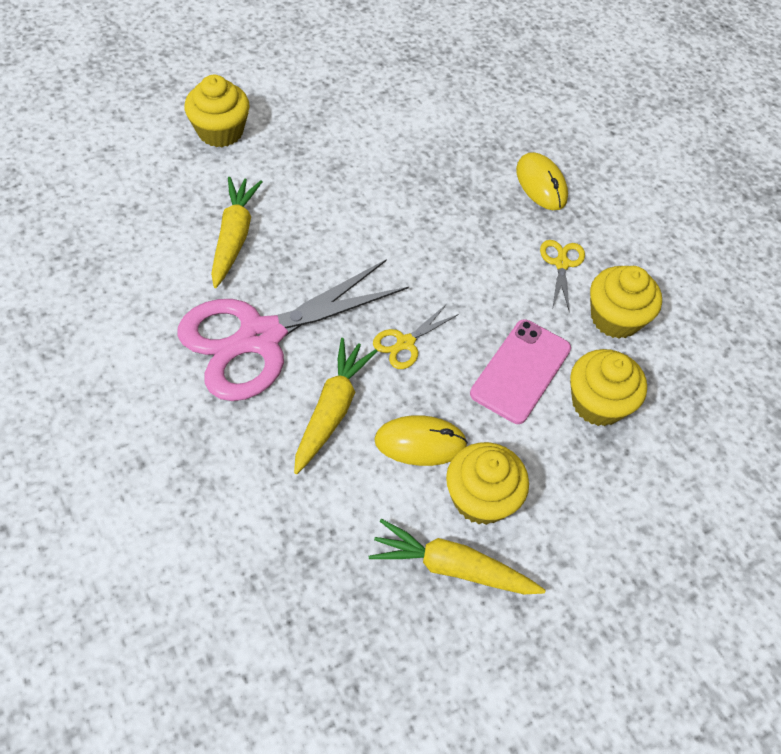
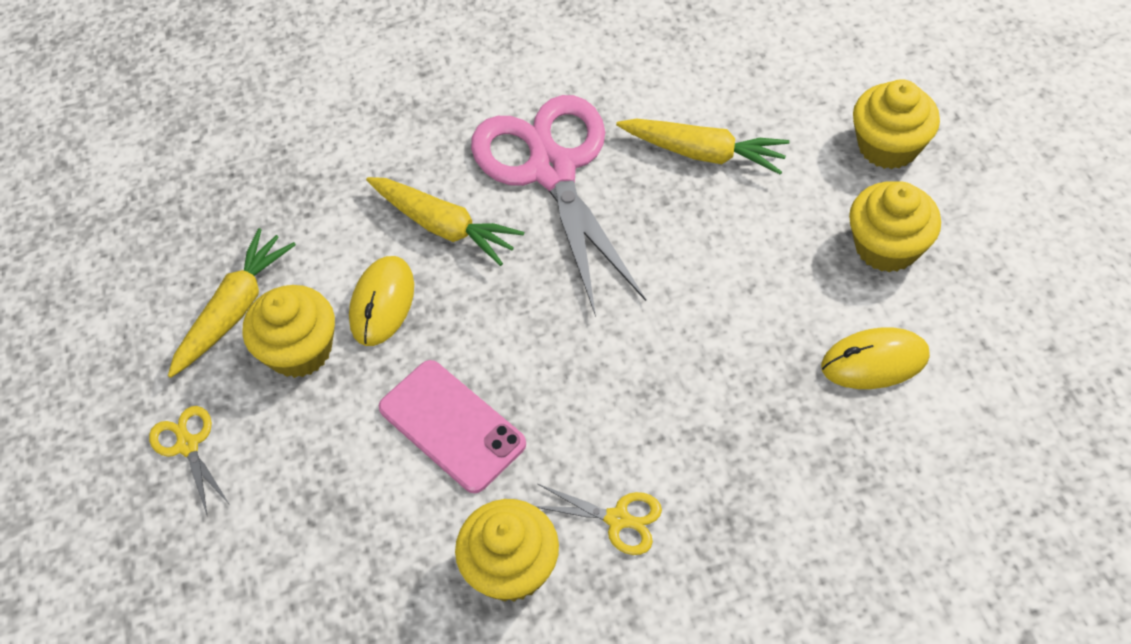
camera: 110 degrees right, 0 degrees up
yellow scissors [373,304,459,369] -> yellow scissors moved to [149,406,230,517]
yellow mouse [516,152,568,210] -> yellow mouse moved to [821,327,930,389]
yellow cupcake [570,349,647,426] -> yellow cupcake moved to [849,181,941,273]

